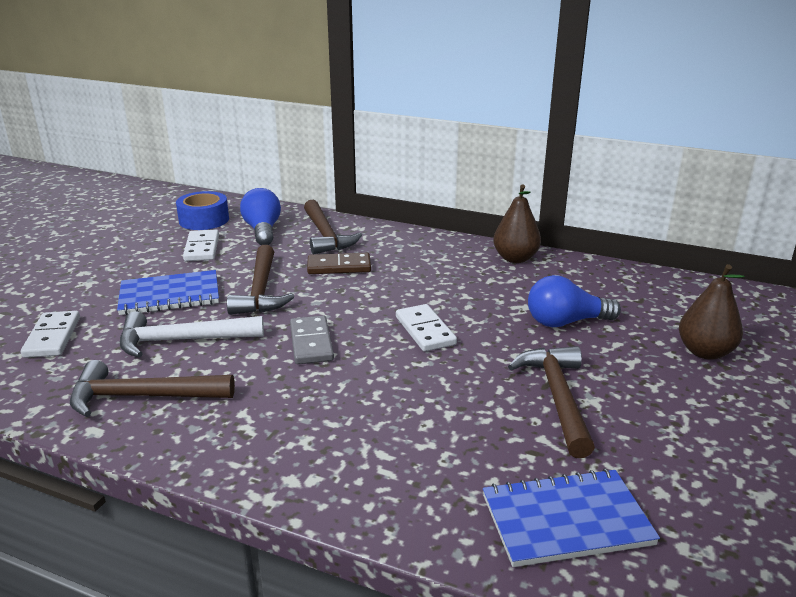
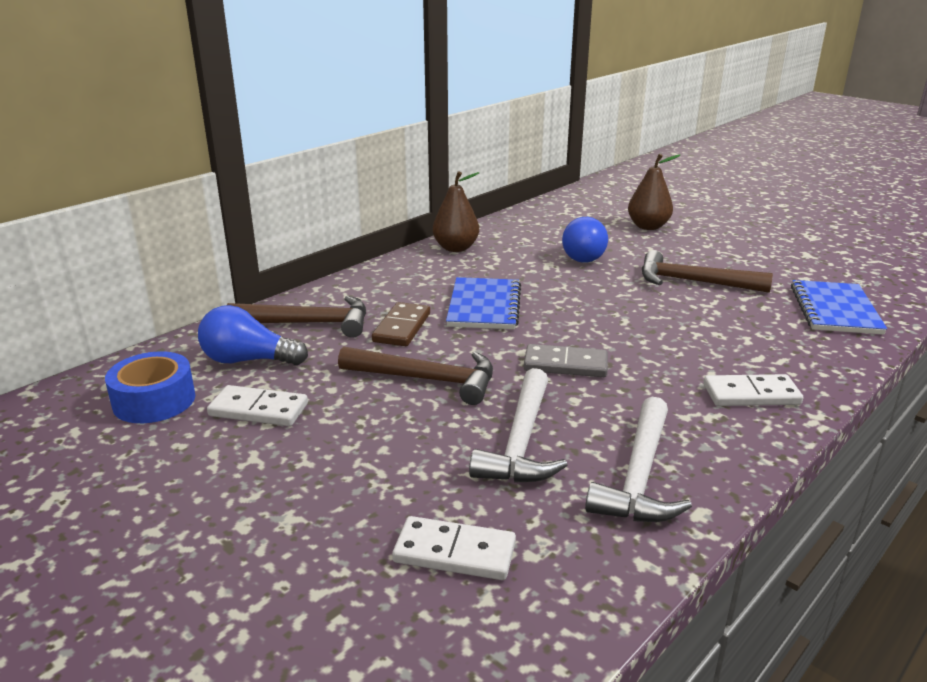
camera: 70 degrees left, 0 degrees up
brown hammer [70,360,235,417] -> white hammer [585,397,692,522]
blue notebook [117,270,219,315] -> blue notebook moved to [446,277,521,329]
white domino [396,304,457,352] -> white domino moved to [703,374,803,406]

